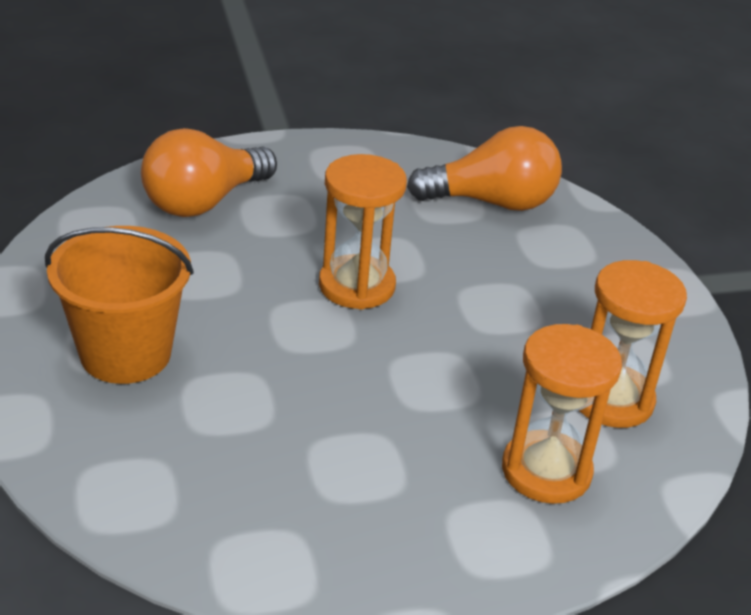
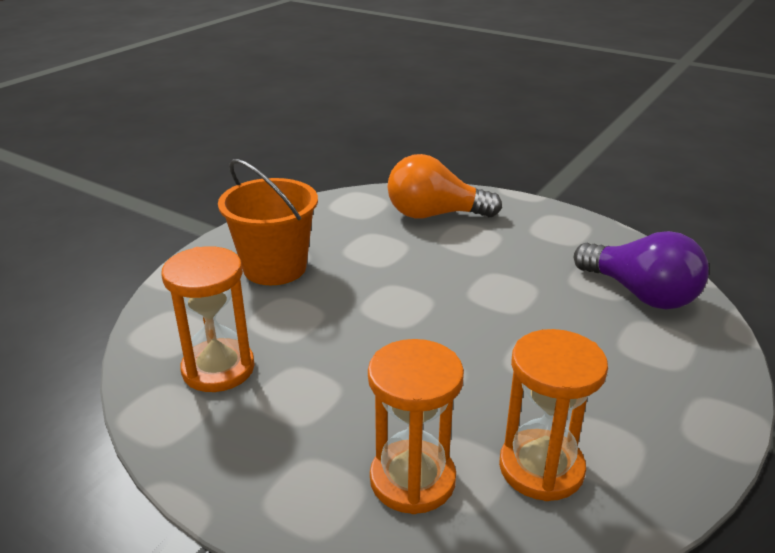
camera: 50 degrees right, 5 degrees down
orange hourglass [319,154,407,310] -> orange hourglass moved to [161,246,255,392]
orange light bulb [407,126,562,211] -> purple light bulb [574,231,709,309]

